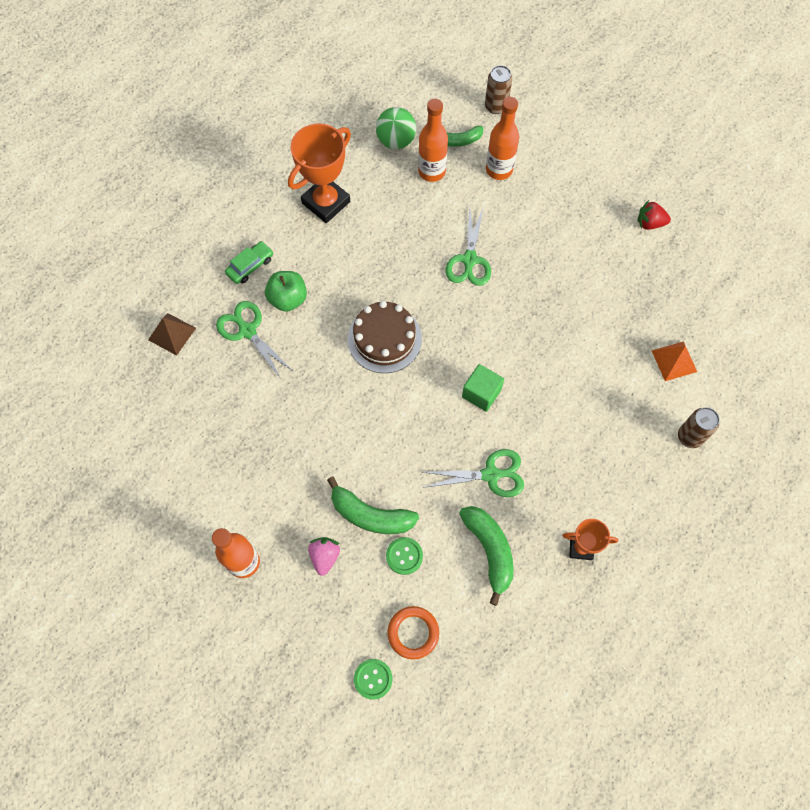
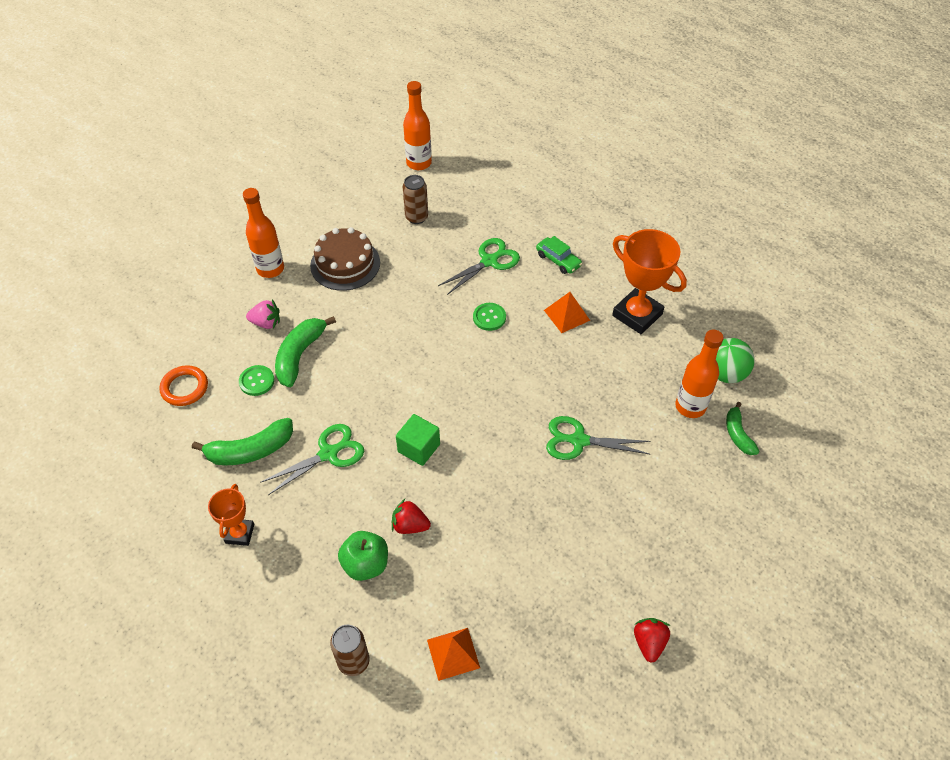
camera: 90 degrees right, 15 degrees down
brown pyramid [148,313,196,356] -> none
green apple [265,271,307,312] -> green apple moved to [338,531,388,581]
brown cake [348,301,422,373] -> brown cake moved to [310,227,380,291]
green button [354,659,393,700] -> green button moved to [473,303,506,331]
green scissors [423,449,524,497] -> green scissors turned 120 degrees counterclockwise [260,424,364,495]
brown can [485,65,512,114] -> brown can moved to [403,175,428,224]
orange bottle [486,97,519,180] -> orange bottle moved to [403,81,432,170]
none -> red strawberry [392,499,431,534]
none -> orange pyramid [544,292,590,333]

